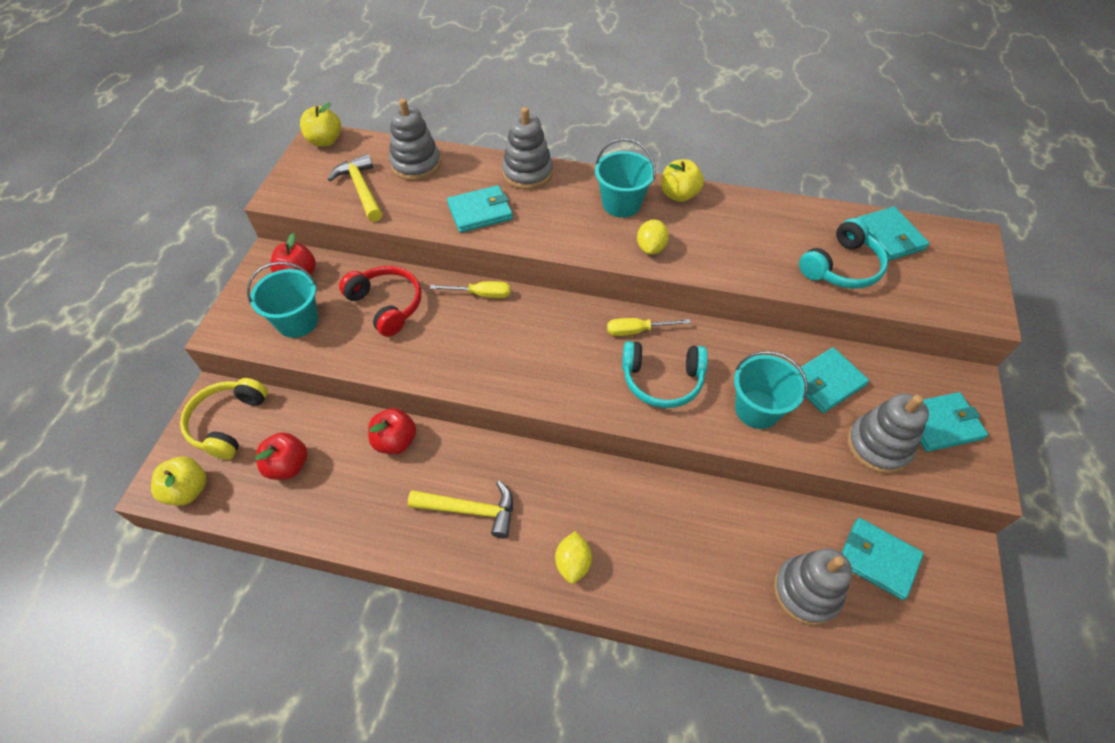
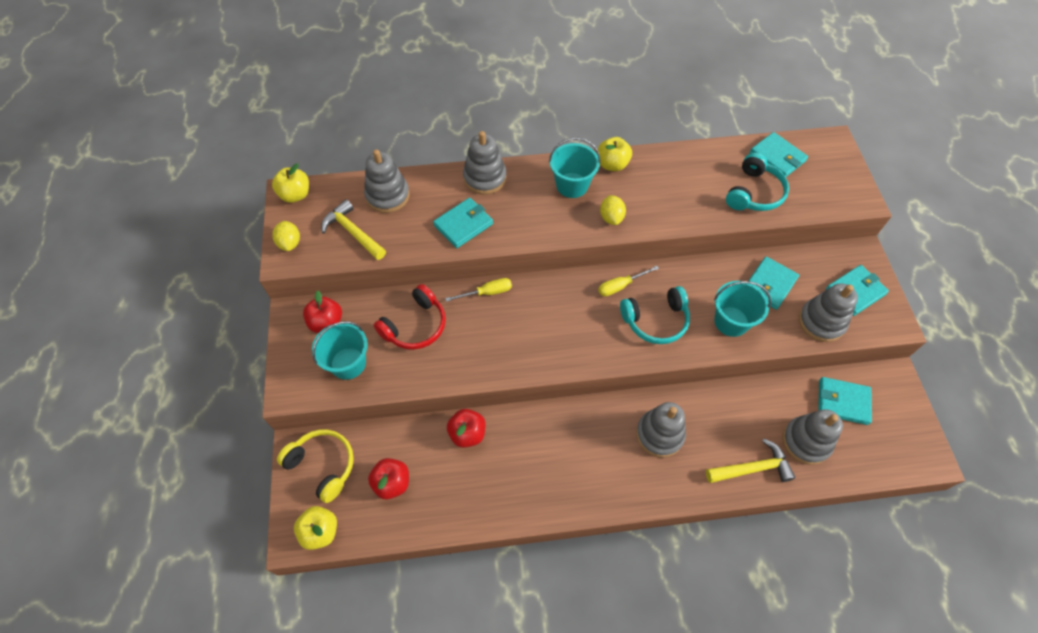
camera: 20 degrees left, 5 degrees up
yellow headphones [180,378,268,460] -> yellow headphones turned 135 degrees clockwise [277,429,354,503]
red headphones [339,266,421,337] -> red headphones turned 105 degrees clockwise [374,284,446,350]
yellow hammer [408,481,513,538] -> yellow hammer moved to [706,439,795,483]
yellow lemon [555,531,592,584] -> yellow lemon moved to [272,221,300,251]
none -> grey stacking toy [636,402,686,458]

